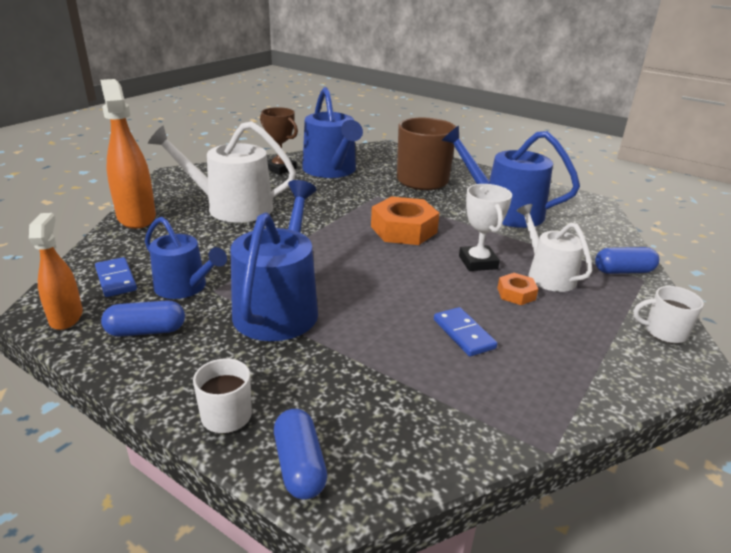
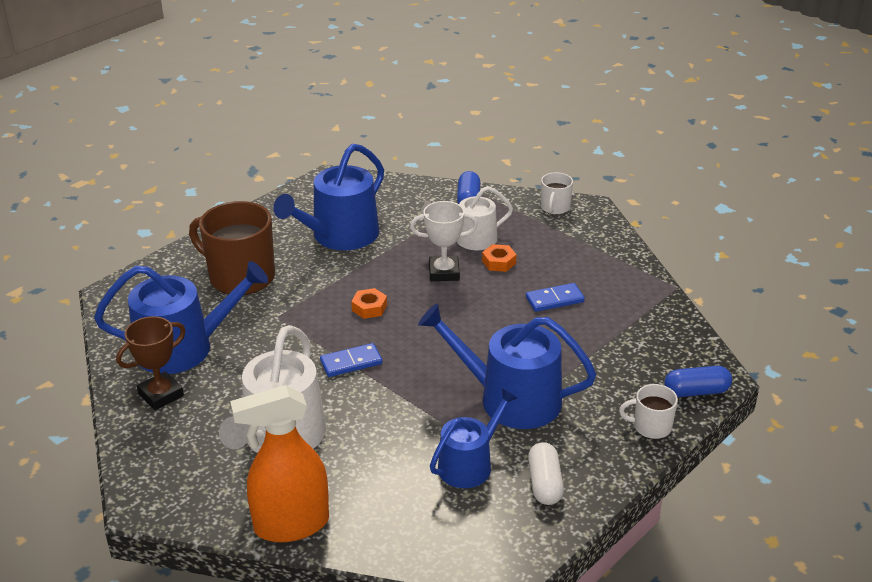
camera: 80 degrees left, 5 degrees up
orange spray bottle [29,213,83,330] -> none
blue domino [95,257,137,297] -> blue domino moved to [320,343,382,377]
blue capsule [101,300,185,337] -> white capsule [528,442,564,505]
orange nut [371,196,440,245] -> orange nut [351,288,387,319], size x0.50

